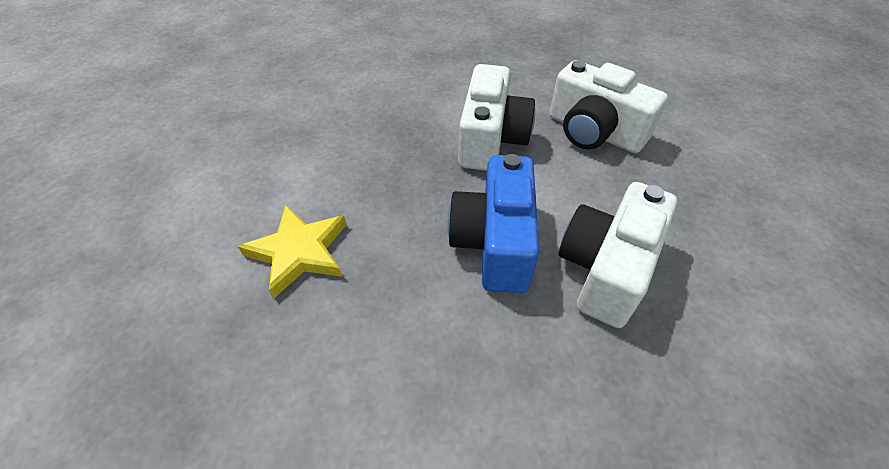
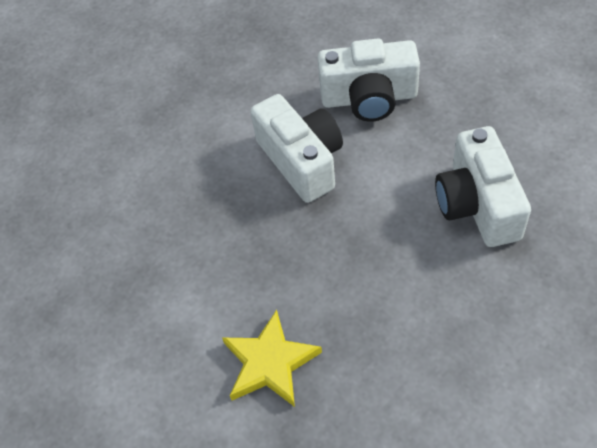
camera: 35 degrees left, 5 degrees up
blue camera [447,154,539,293] -> none

